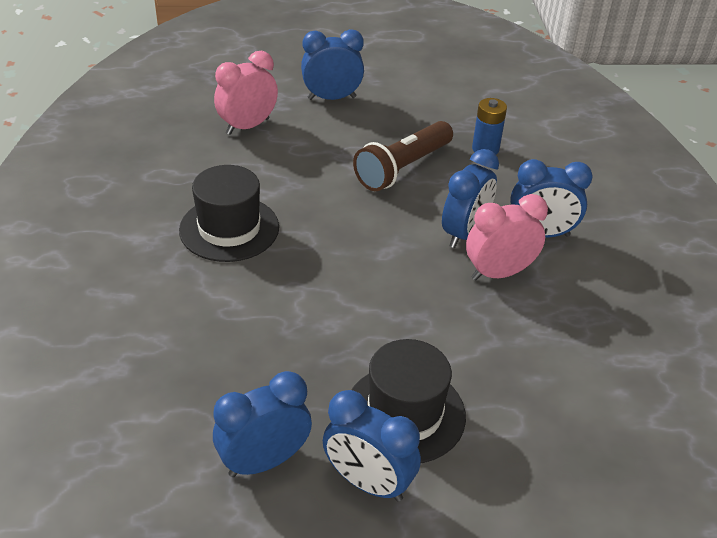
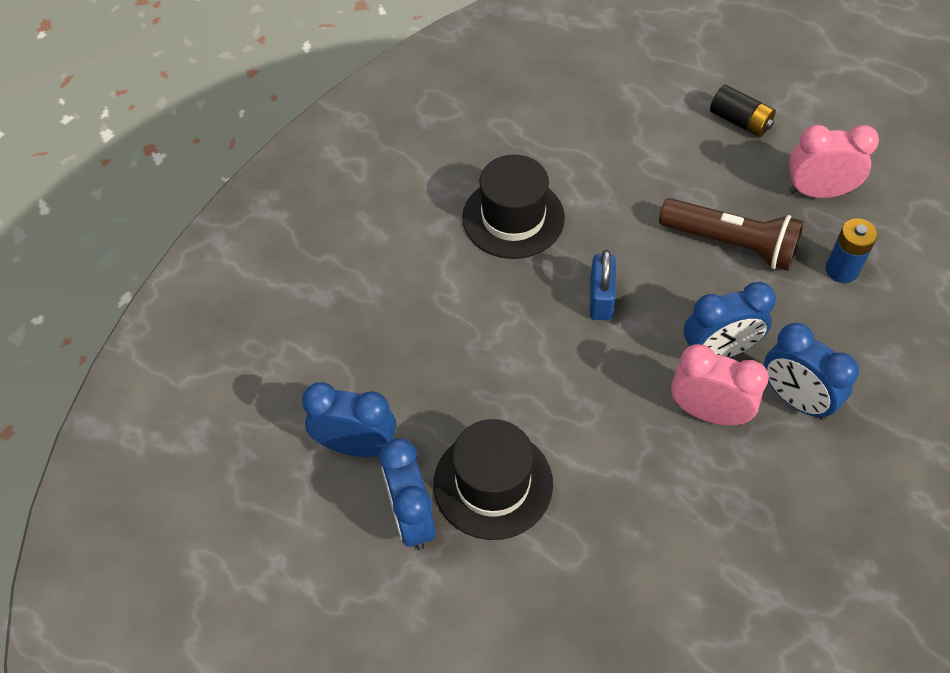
camera: 45 degrees right, 15 degrees up
pink clock [214,51,278,135] -> pink clock moved to [789,125,879,198]
blue clock [301,29,364,100] -> black battery [710,85,776,137]
brown flashlight [353,121,453,191] -> brown flashlight turned 150 degrees counterclockwise [659,198,804,271]
none -> blue padlock [590,250,616,320]

